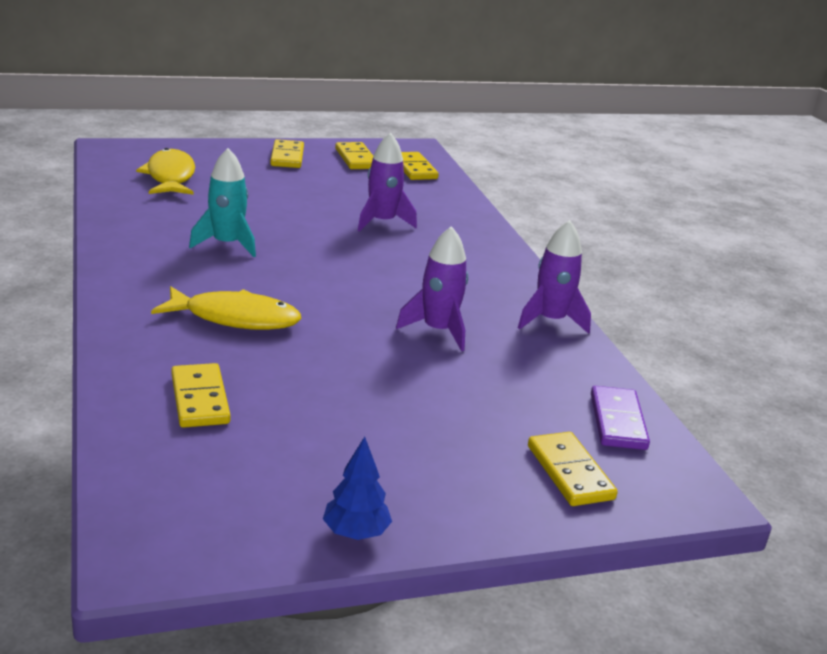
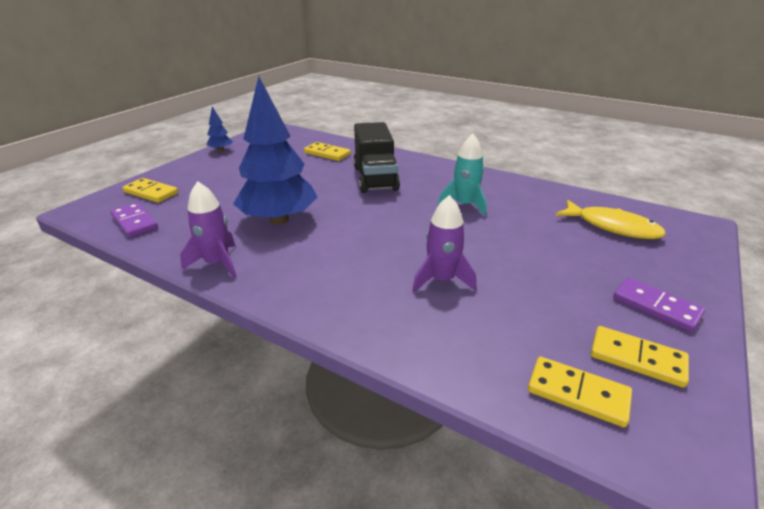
camera: 140 degrees right, 5 degrees up
yellow fish [151,286,301,330] -> black truck [353,122,400,193]
yellow domino [270,139,304,168] -> purple domino [613,278,705,332]
purple rocket [396,226,468,351] -> blue tree [233,76,318,225]

